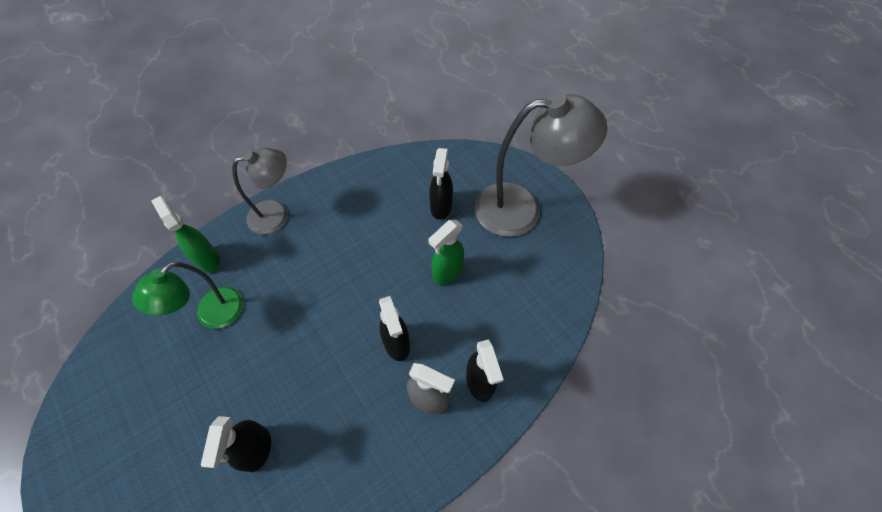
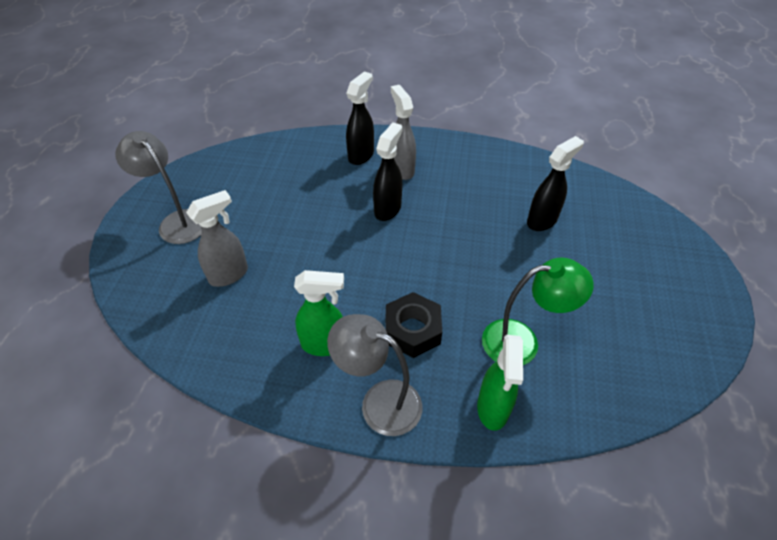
camera: 135 degrees left, 10 degrees down
green spray bottle [428,220,464,285] -> green spray bottle moved to [294,270,344,356]
black spray bottle [429,148,453,220] -> grey spray bottle [186,190,248,287]
grey lamp [474,93,608,237] -> grey lamp [115,131,202,244], size x0.62
none -> black nut [385,292,442,358]

